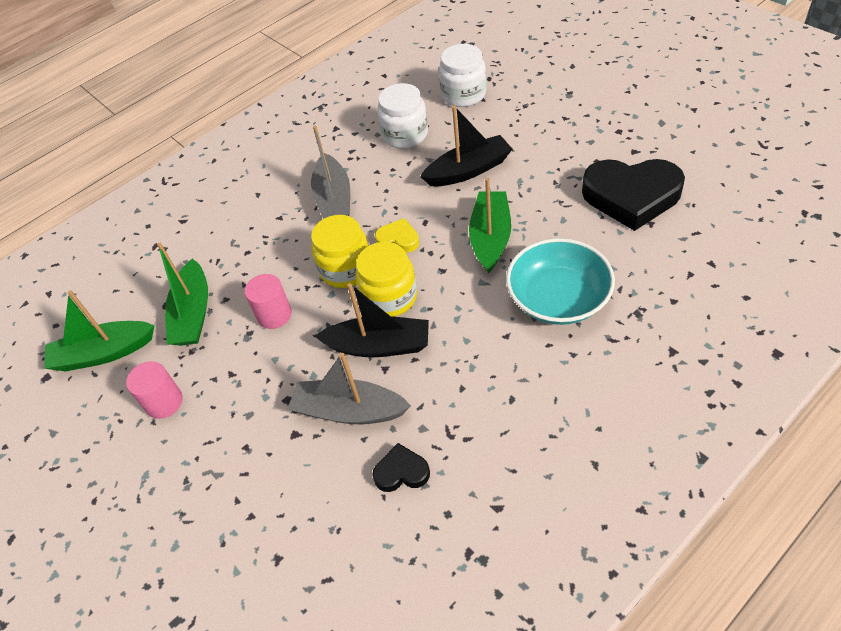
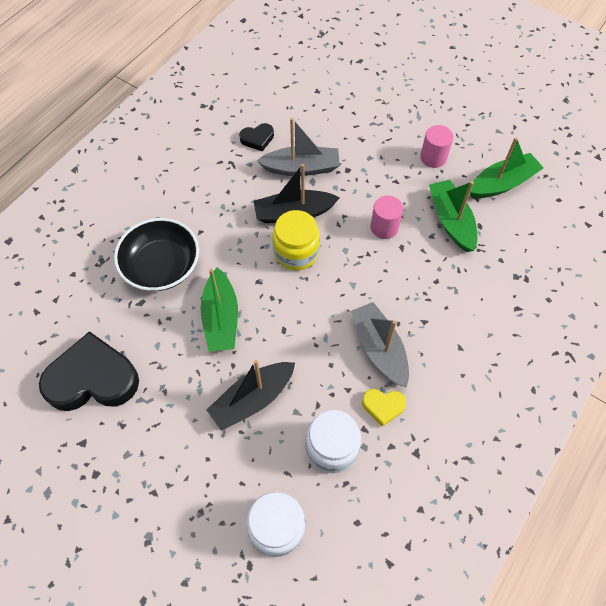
camera: 160 degrees right, 10 degrees up
yellow jar [311,215,369,288] -> none
yellow heart [375,218,419,253] -> yellow heart moved to [362,389,406,427]
turquoise bowl [506,238,615,325] -> black bowl [114,218,199,291]

